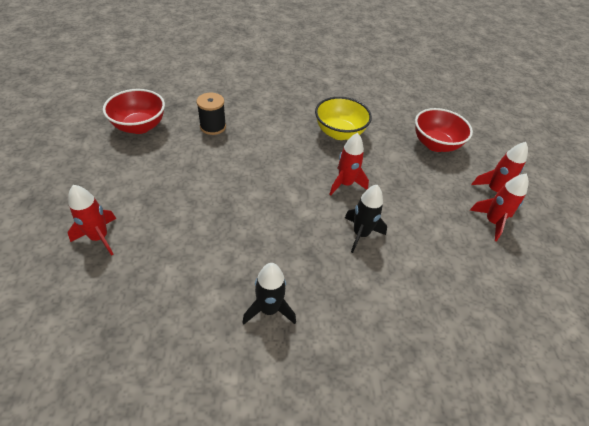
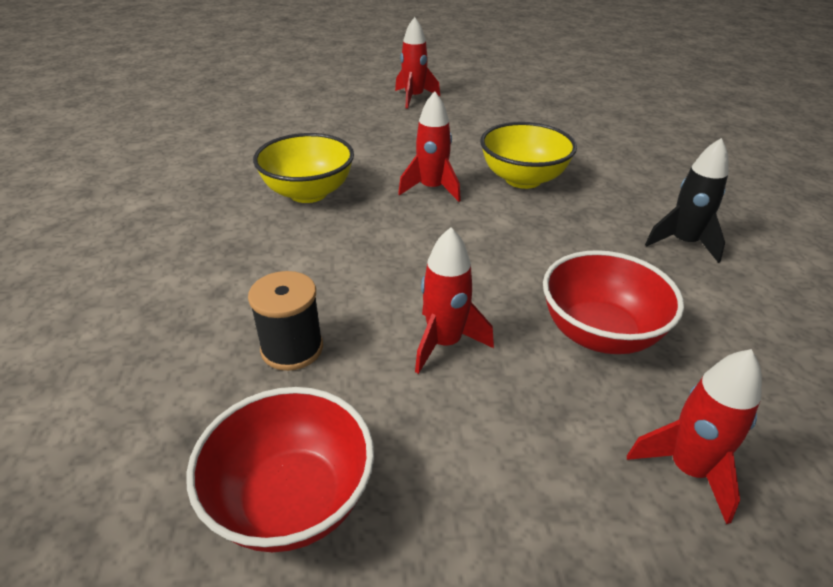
camera: 90 degrees left, 10 degrees down
black rocket [345,185,387,253] -> yellow bowl [480,122,577,189]
red bowl [415,108,473,152] -> red bowl moved to [543,250,684,354]
red rocket [470,173,529,241] -> red rocket moved to [415,227,494,374]

